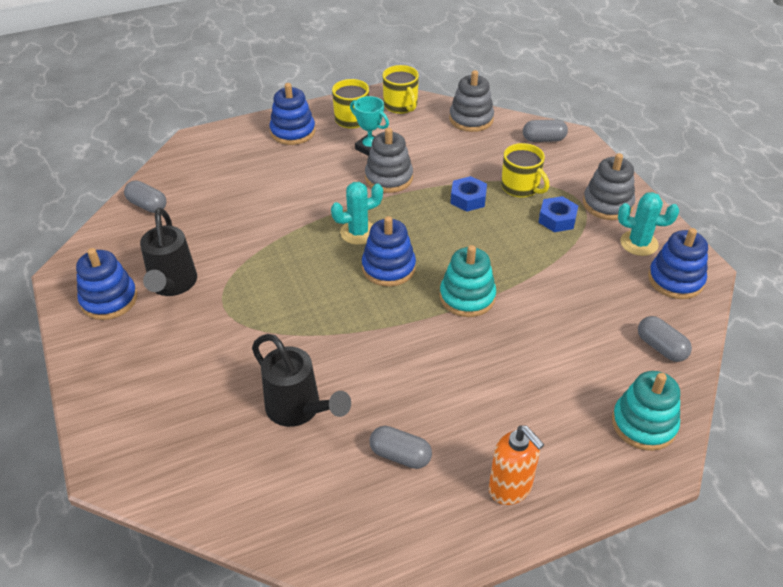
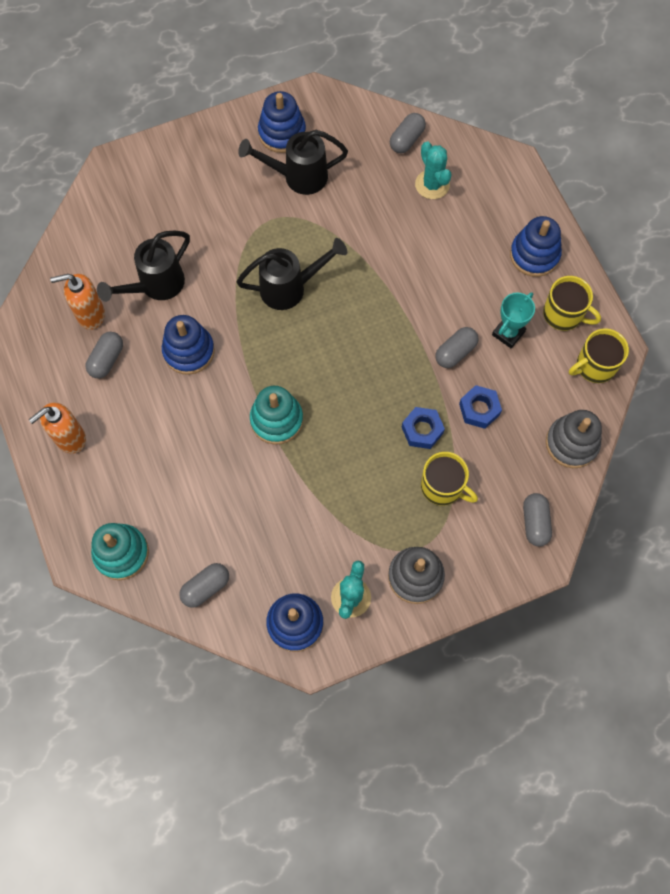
camera: 90 degrees right, 25 degrees up
turquoise cactus [331,182,383,245] -> turquoise cactus moved to [415,141,451,199]
blue stacking toy [362,216,416,287] -> blue stacking toy moved to [162,315,215,375]
grey stacking toy [365,128,413,193] -> grey capsule [436,327,478,368]
yellow mug [501,143,549,198] -> yellow mug turned 105 degrees counterclockwise [421,452,478,506]
blue nut [538,196,578,232] -> blue nut moved to [459,385,502,429]
none -> orange soap dispenser [50,274,105,330]
none -> black watering can [237,238,347,310]

